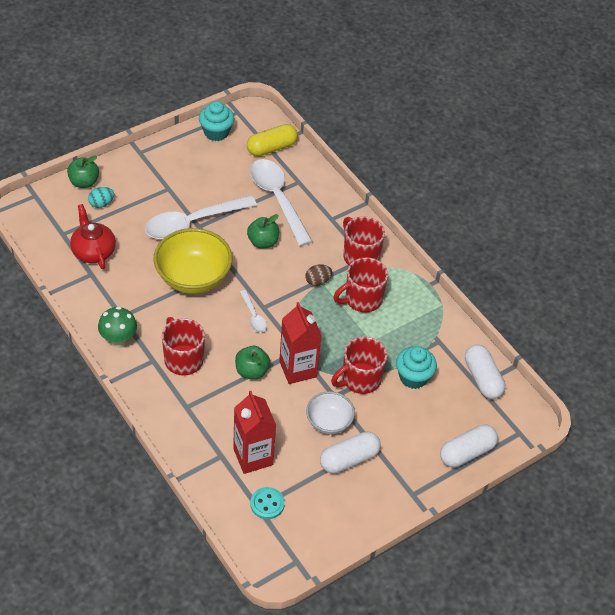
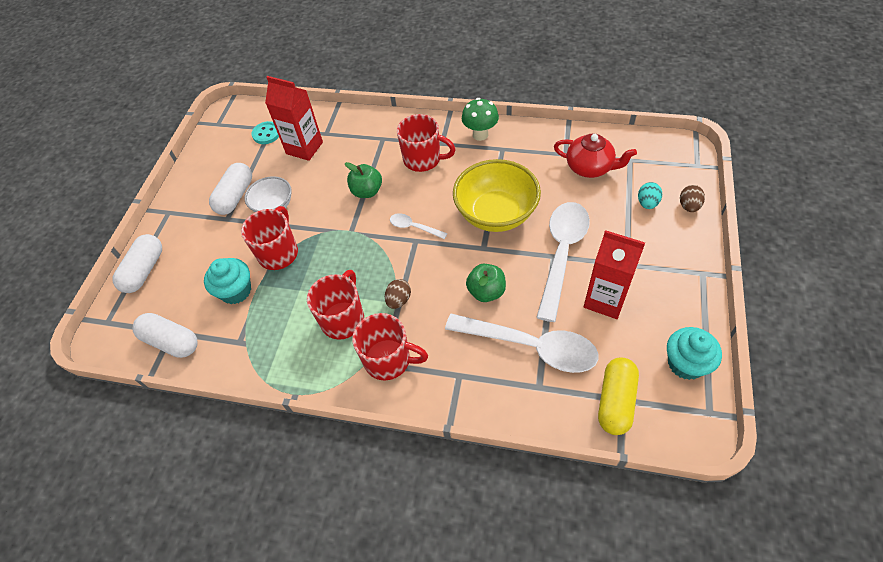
camera: 145 degrees right, 5 degrees up
green apple [67,155,99,188] -> brown egg [680,185,705,212]
red carton [279,302,322,384] -> red carton moved to [584,230,645,319]

